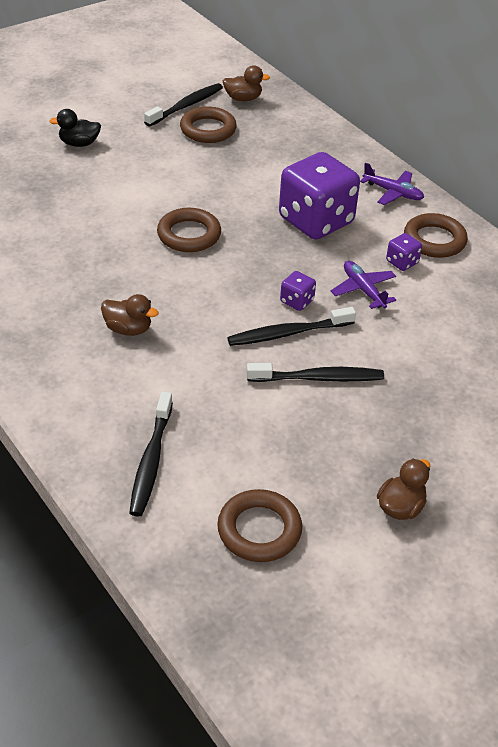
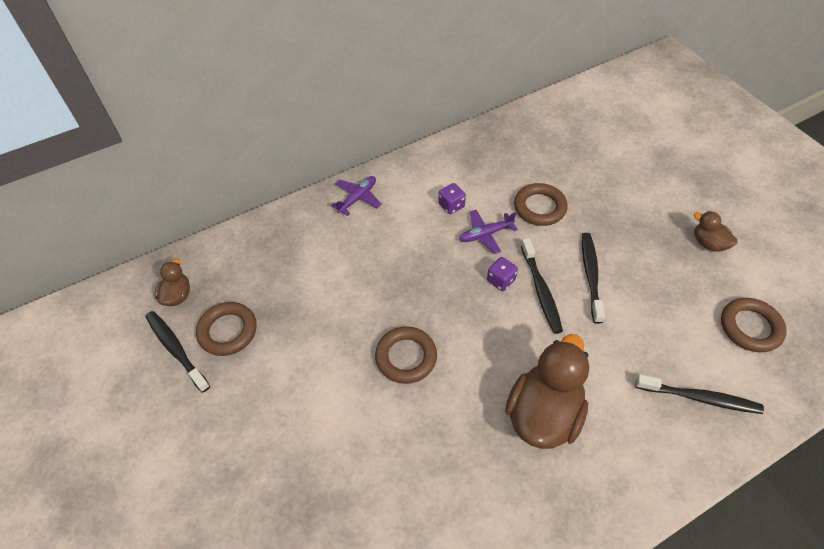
camera: 80 degrees left, 10 degrees up
black duck [49,109,101,147] -> none
brown duck [101,294,159,336] -> brown duck [505,334,589,449], size x2.04
purple dice [279,152,360,240] -> none
brown ring [404,213,468,258] -> brown ring moved to [514,183,568,226]

